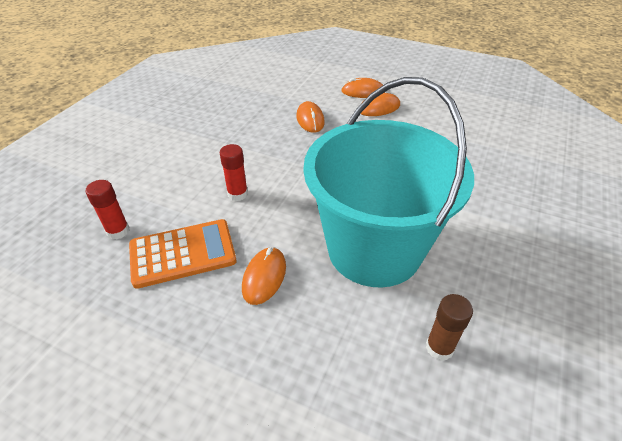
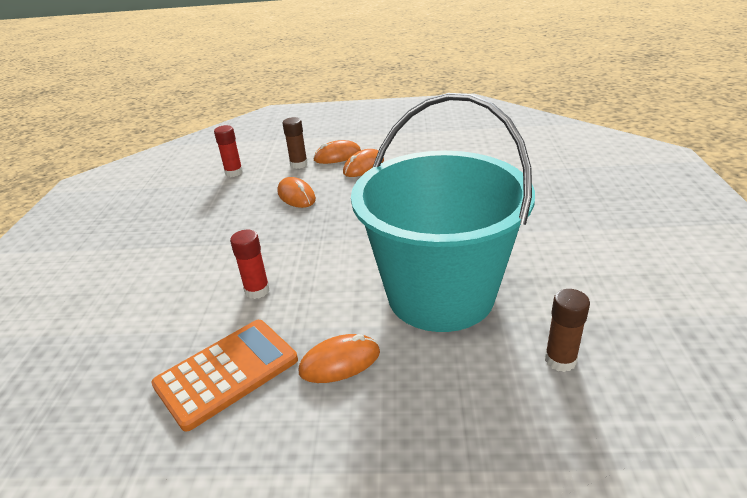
camera: 20 degrees left, 10 degrees down
red glue stick [86,180,130,239] -> red glue stick moved to [214,125,243,177]
orange mouse [242,247,286,305] -> orange mouse turned 75 degrees clockwise [299,334,380,383]
none -> brown glue stick [283,117,308,169]

